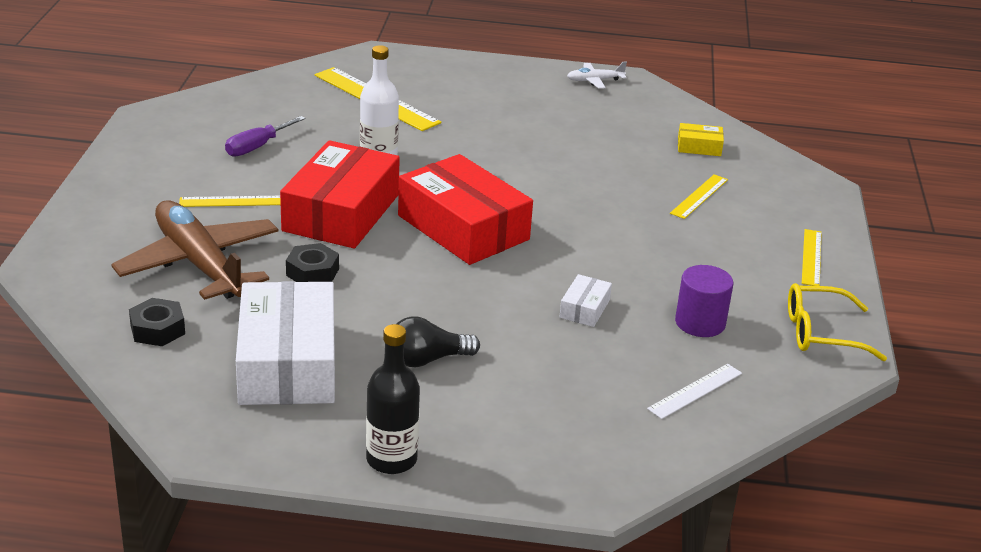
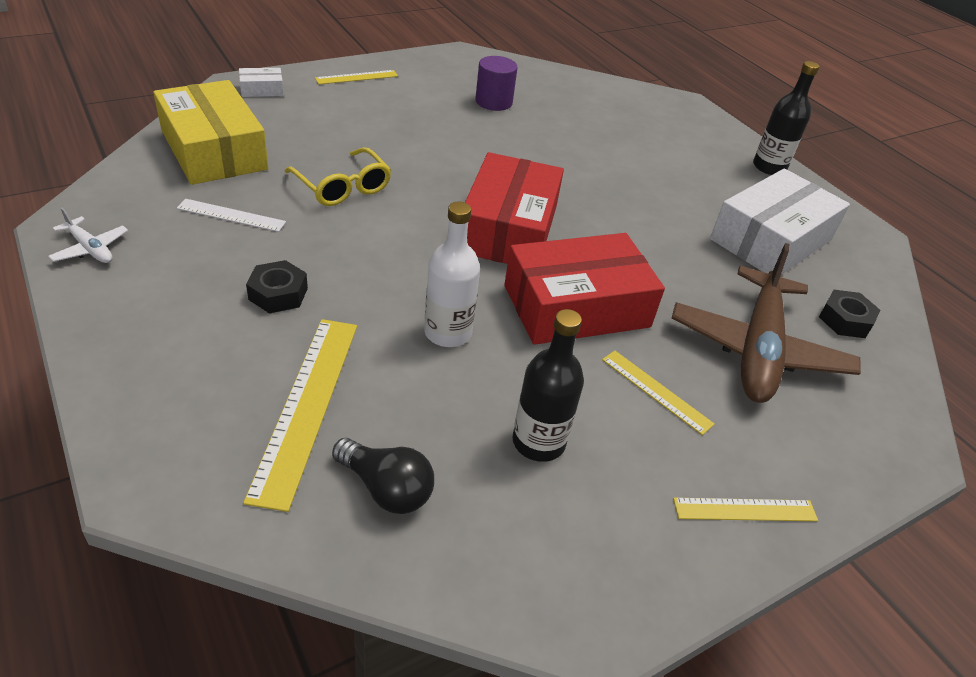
camera: 130 degrees left, 10 degrees up
purple screwdriver [225,116,305,157] -> black bottle [512,309,584,462]
black nut [286,243,339,282] -> black nut moved to [246,260,308,314]
black light bulb [396,317,480,368] -> black light bulb moved to [332,438,434,514]
white box [559,274,612,327] -> white box moved to [239,68,284,97]
white ruler [647,364,742,419] -> white ruler moved to [177,199,286,232]
yellow ruler [670,174,728,219] -> yellow ruler moved to [673,498,818,521]
yellow box [678,123,724,156] -> yellow box [153,80,268,185], size x2.36
yellow glasses [788,283,887,361] -> yellow glasses moved to [284,147,391,206]

